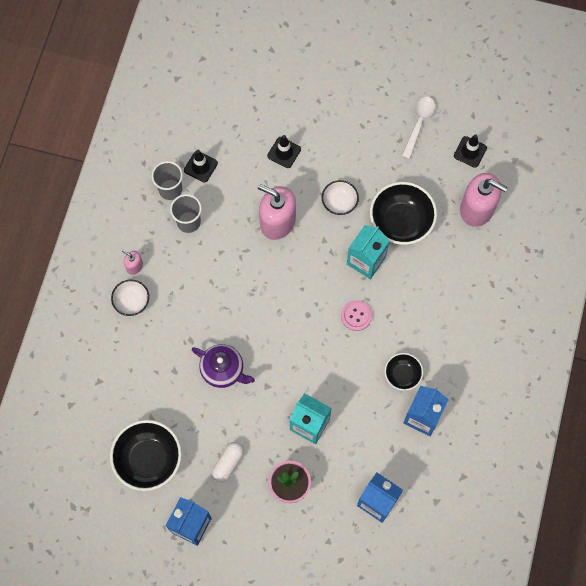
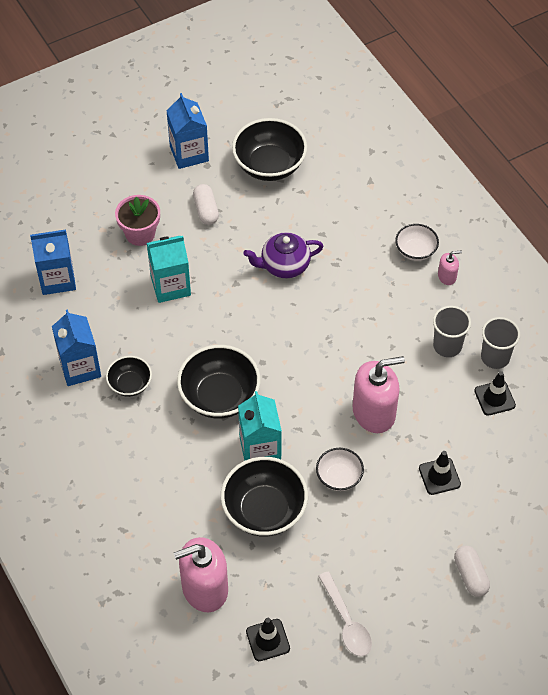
camera: 135 degrees right, 15 degrees down
pink button [341,300,372,331] -> black bowl [177,345,261,419]
none -> white capsule [454,545,490,597]

